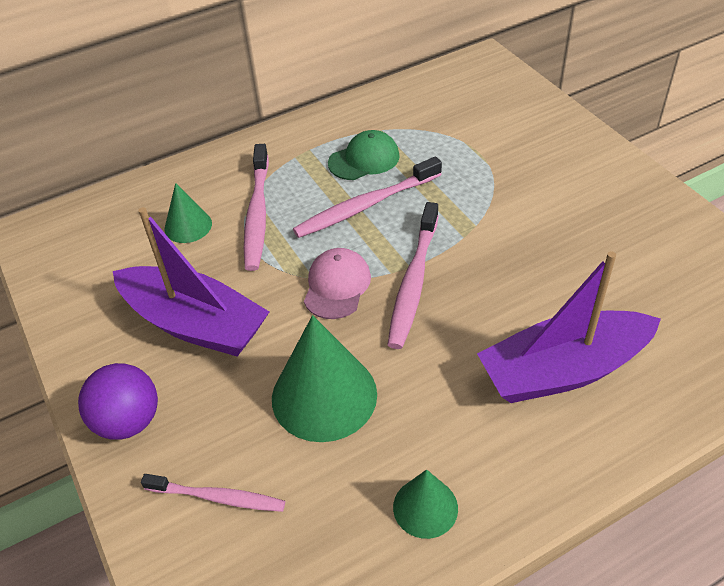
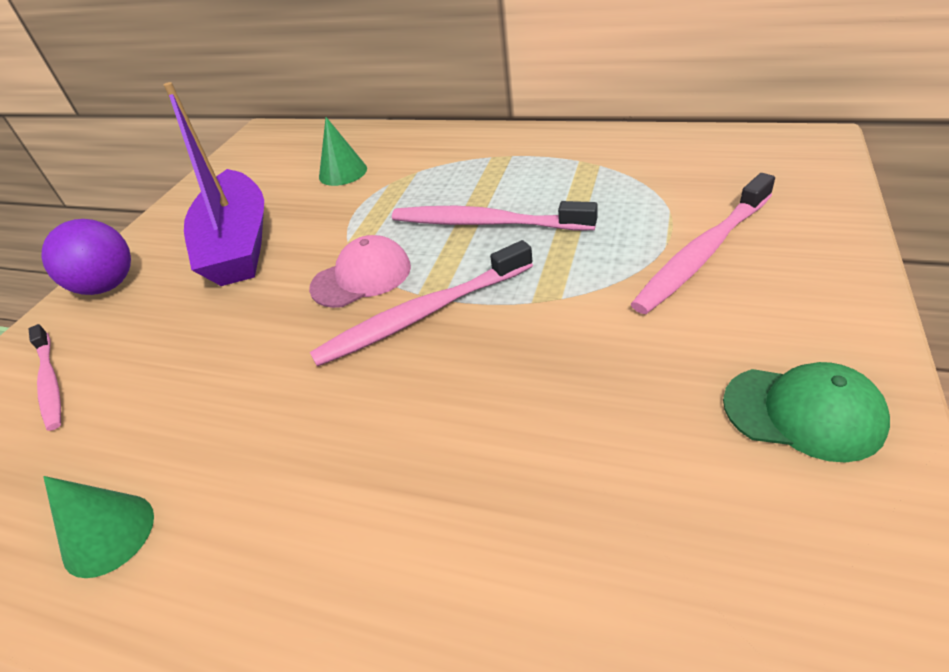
camera: 50 degrees right, 5 degrees down
pink toothbrush [244,144,269,271] -> pink toothbrush moved to [631,173,775,314]
green cone [272,315,377,442] -> none
green cap [328,130,400,180] -> green cap moved to [723,362,890,463]
purple boat [477,251,661,403] -> none

